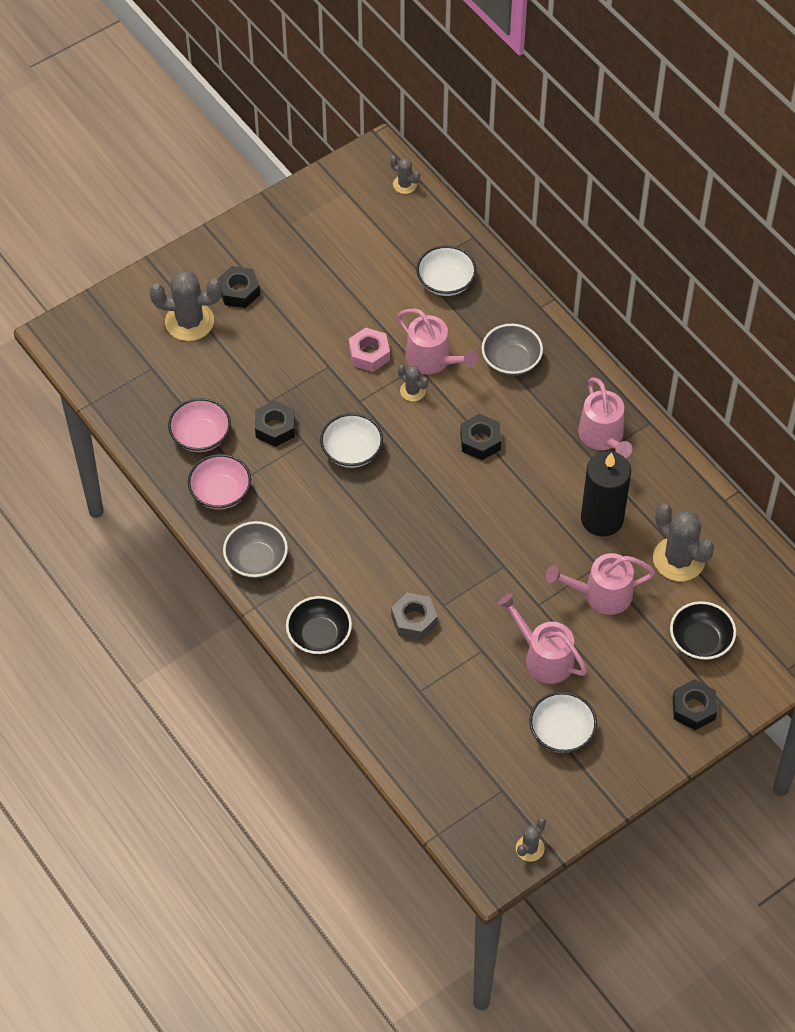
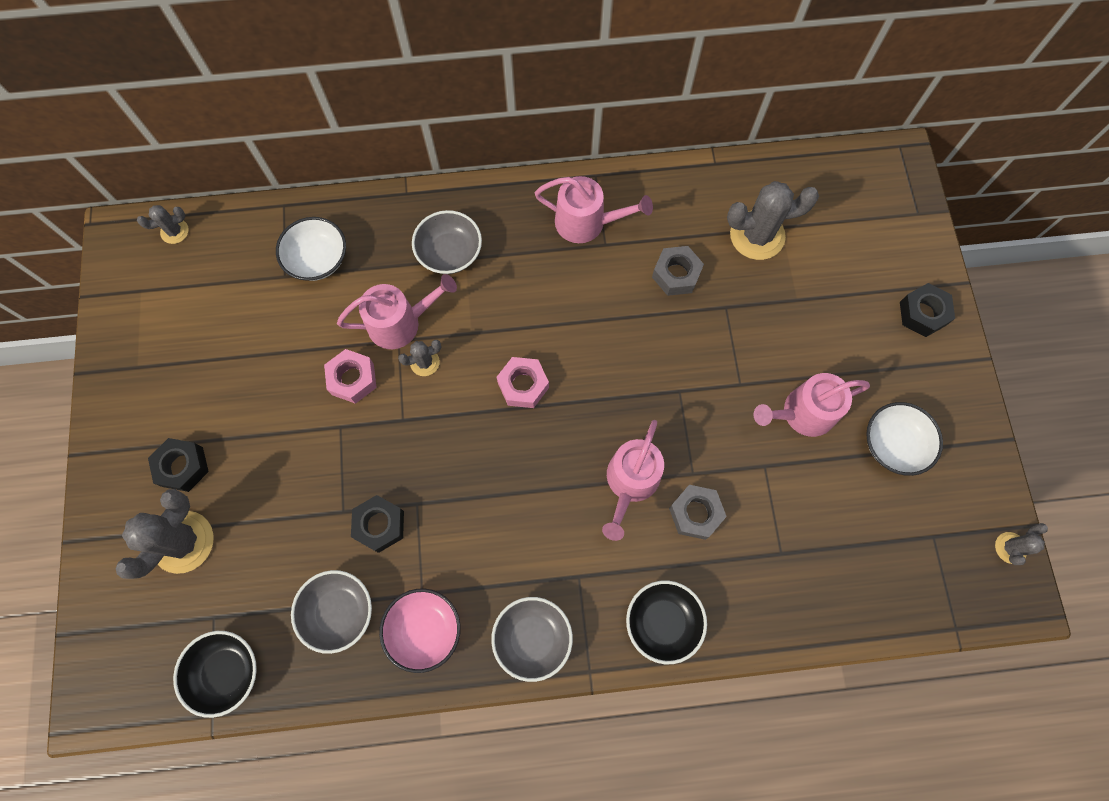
camera: 60 degrees left, 15 degrees up
pink bowl [168,398,231,452] -> grey bowl [291,570,372,654]
white bowl [320,413,383,468] -> none
black nut [460,414,501,460] -> none
grey cactus [516,818,546,862] -> grey cactus turned 60 degrees clockwise [995,523,1048,565]
pink watering can [546,553,655,615] -> pink watering can moved to [602,420,664,541]
black candle [581,451,631,537] -> grey nut [652,246,704,296]
black bowl [670,601,736,660] -> black bowl moved to [173,631,257,718]
none -> pink nut [497,357,549,408]

